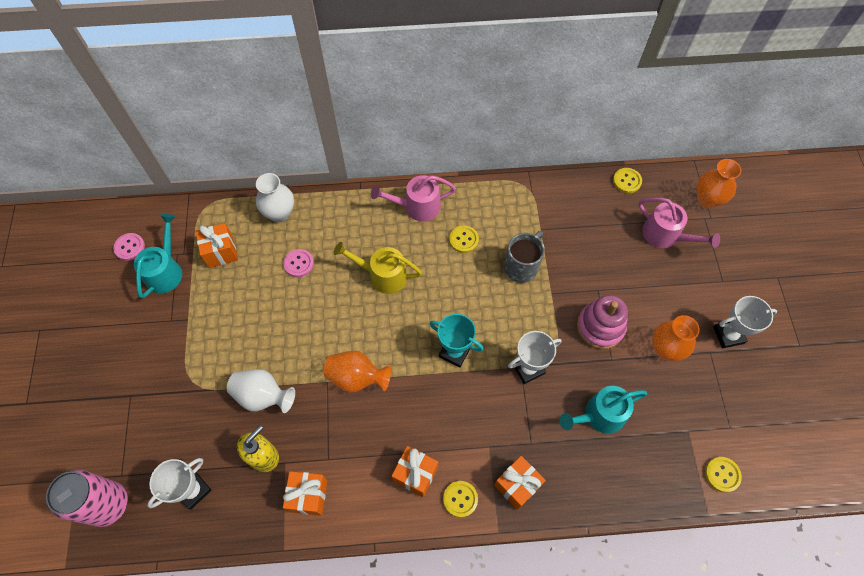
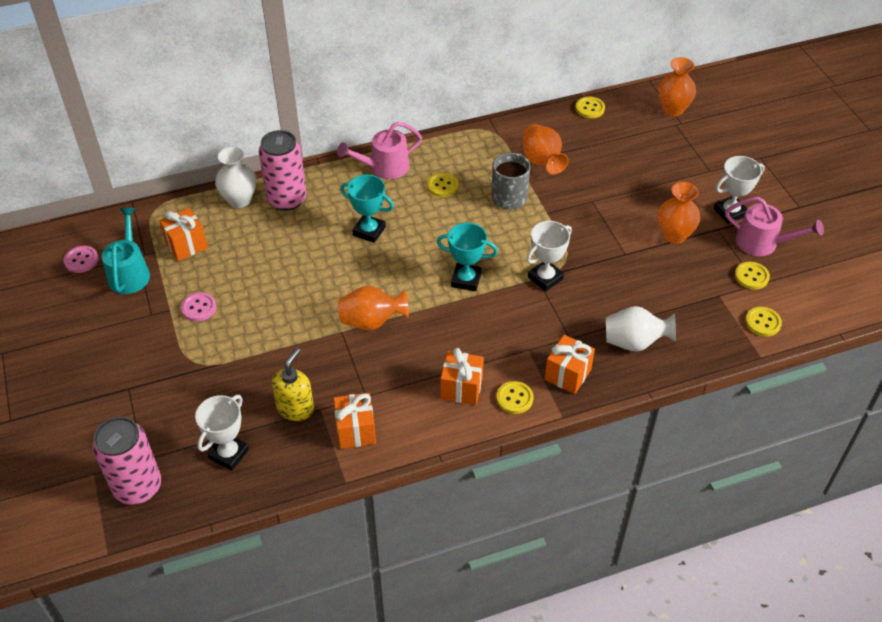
camera: 15 degrees left, 15 degrees down
white vase [227,369,295,413] -> white vase moved to [606,306,676,352]
pink button [283,249,314,277] -> pink button moved to [181,292,216,322]
yellow watering can [334,242,422,294] -> turquoise trophy [340,174,394,243]
turquoise watering can [559,386,647,434] -> none
pink stacking toy [577,295,628,349] -> none
pink watering can [638,198,720,248] -> pink watering can moved to [725,197,824,256]
none -> pink can [259,130,306,211]
none -> orange vase [522,124,569,175]
none -> yellow button [735,262,770,290]

